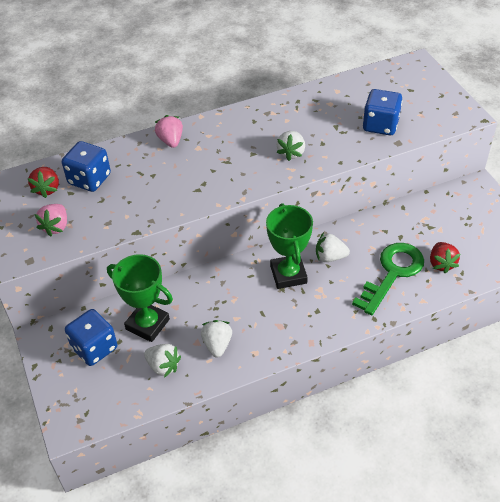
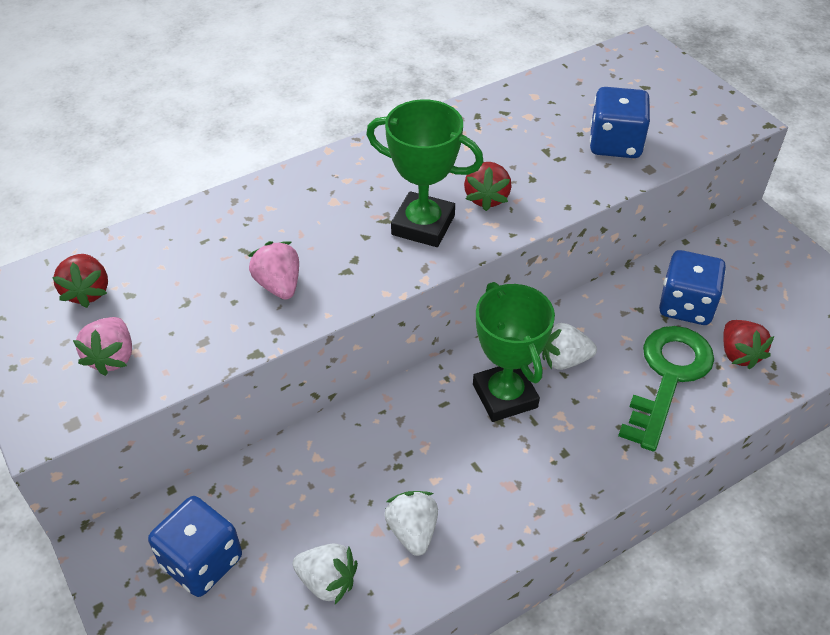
camera: 10 degrees left, 0 degrees up
blue dice [62,141,111,192] -> blue dice moved to [659,250,726,325]
green trophy [107,254,173,342] -> green trophy moved to [366,99,484,247]
pink strawberry [155,115,183,148] -> pink strawberry moved to [248,241,299,300]
white strawberry [277,131,305,161] -> red strawberry [464,162,511,211]

